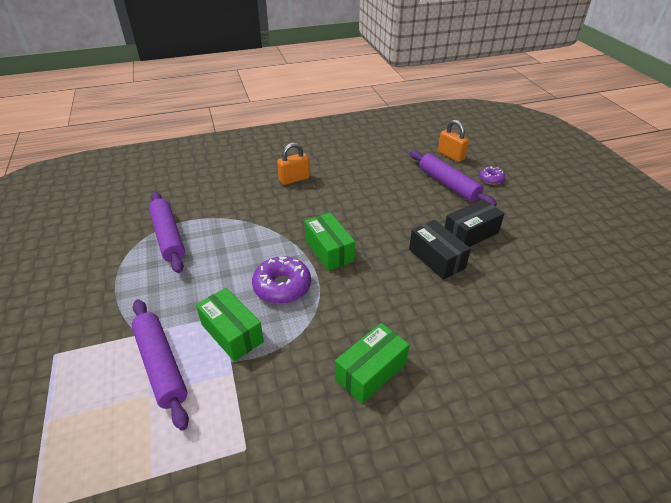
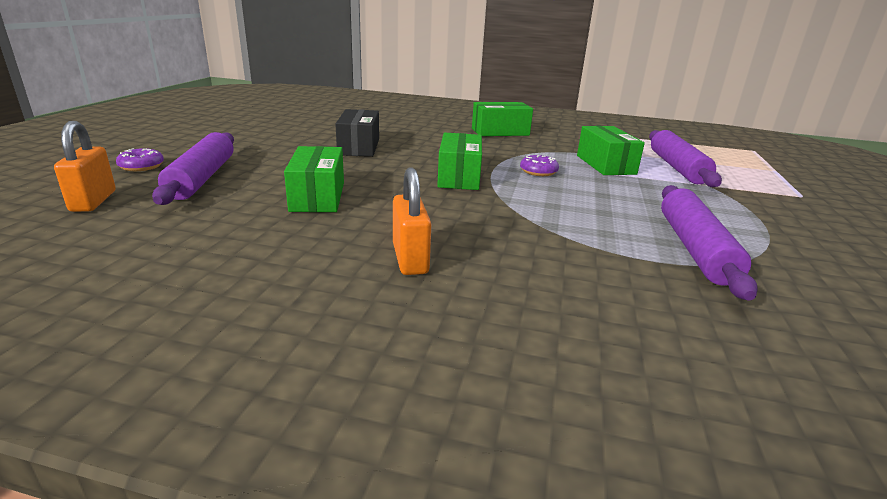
camera: 150 degrees left, 15 degrees down
purple donut [252,256,311,304] -> purple donut [520,155,559,176], size x0.56
orange padlock [277,143,310,185] -> orange padlock turned 75 degrees clockwise [393,167,431,275]
black box [445,199,504,247] -> none
none -> green box [284,146,344,212]

